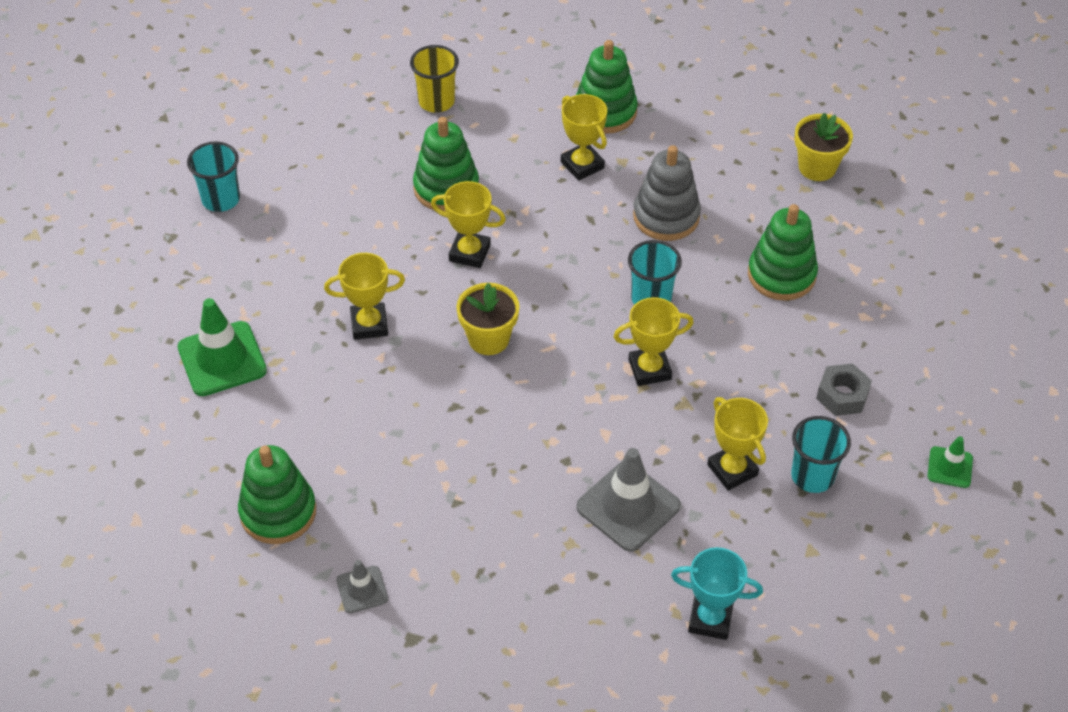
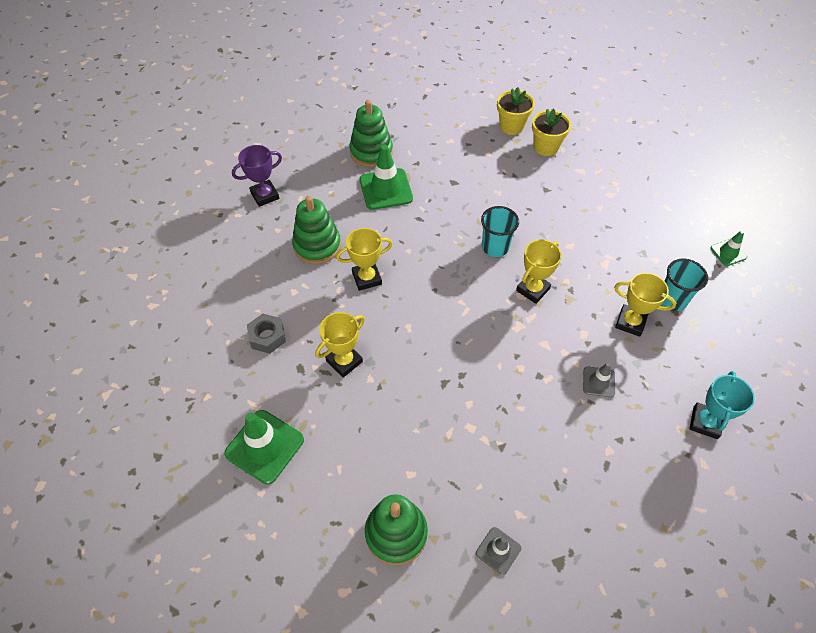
camera: 35 degrees left, 5 degrees up
turquoise cup [187,142,240,212] -> none
yellow cup [410,45,459,113] -> purple trophy [232,145,282,207]
yellow flower pot [456,283,519,355] -> yellow flower pot moved to [532,108,571,156]
yellow trophy [561,94,607,181] -> green traffic cone [360,145,413,210]
grey traffic cone [576,448,681,552] -> grey traffic cone [583,363,615,398], size x0.54
grey stacking toy [633,145,701,241] -> none
turquoise trophy [671,547,763,640] -> turquoise trophy turned 45 degrees counterclockwise [689,371,755,439]
green stacking toy [748,204,818,301] -> none
grey nut [816,363,872,416] -> grey nut moved to [247,314,286,354]

